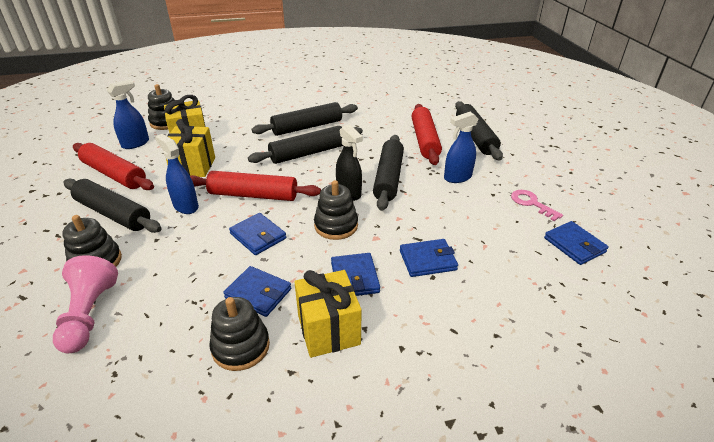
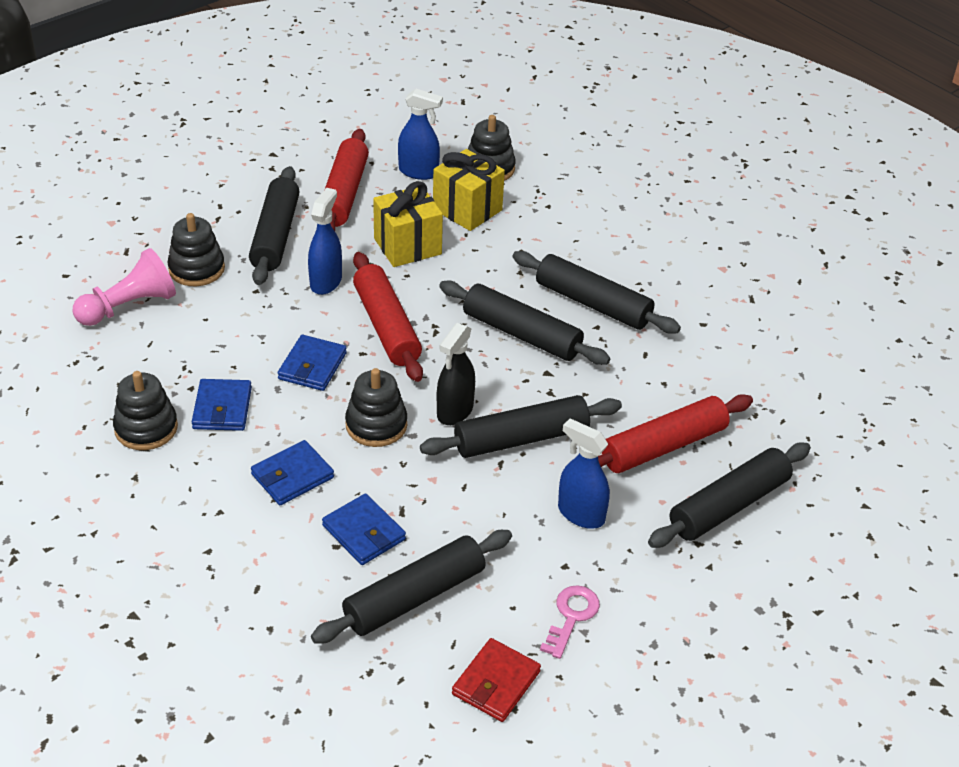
camera: 60 degrees right, 5 degrees up
yellow gift [294,270,362,358] -> none
blue wallet [544,221,609,265] -> red wallet [452,638,541,722]
none -> black rolling pin [311,530,512,644]

